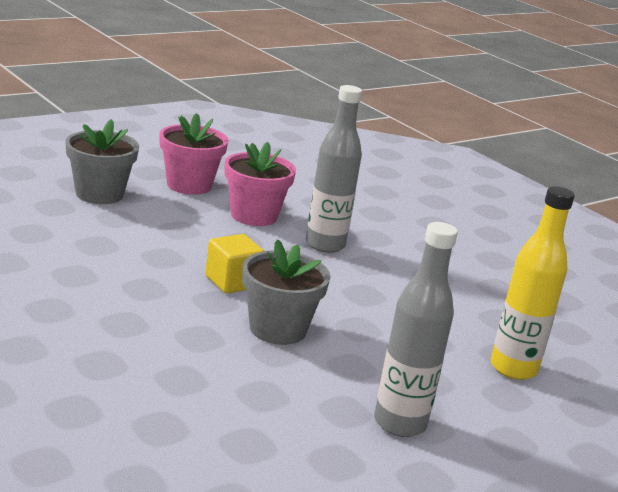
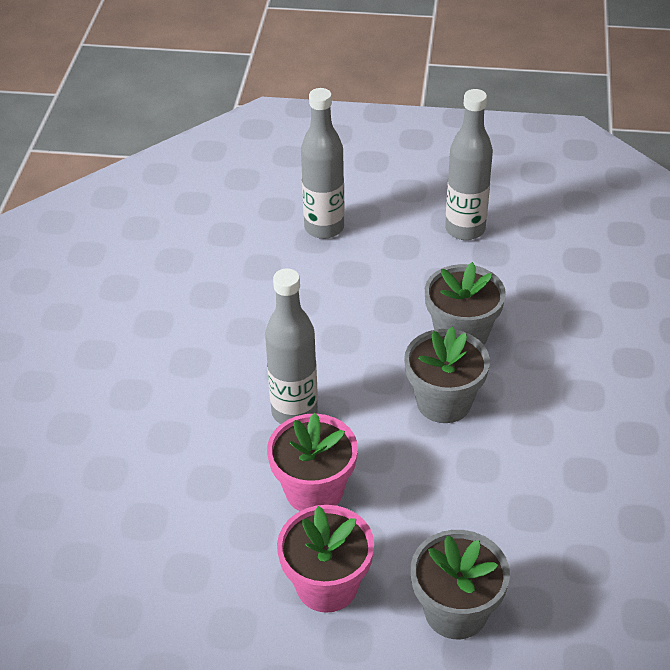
camera: 130 degrees left, 20 degrees up
yellow cube [205,234,264,294] -> grey flower pot [404,327,490,423]
yellow bottle [491,186,575,380] -> grey bottle [301,88,345,239]

